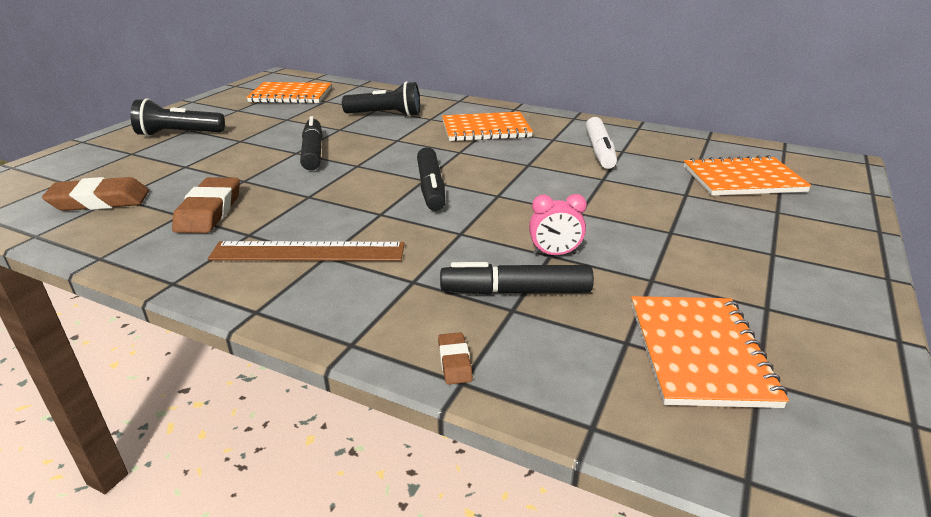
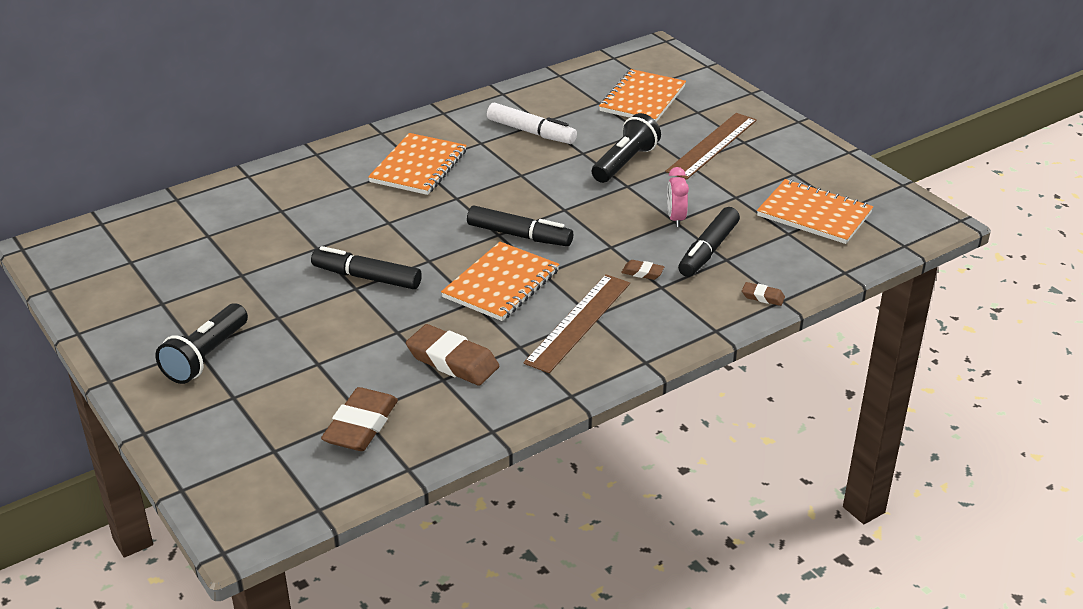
camera: 60 degrees left, 5 degrees up
orange notebook [246,82,331,104] -> orange notebook moved to [441,242,559,321]
black flashlight [342,81,420,117] -> black flashlight moved to [592,113,661,183]
pink clock [529,194,587,255] -> pink clock turned 150 degrees clockwise [667,167,689,227]
none -> brown eraser [621,260,664,280]
none -> brown ruler [665,113,757,180]

